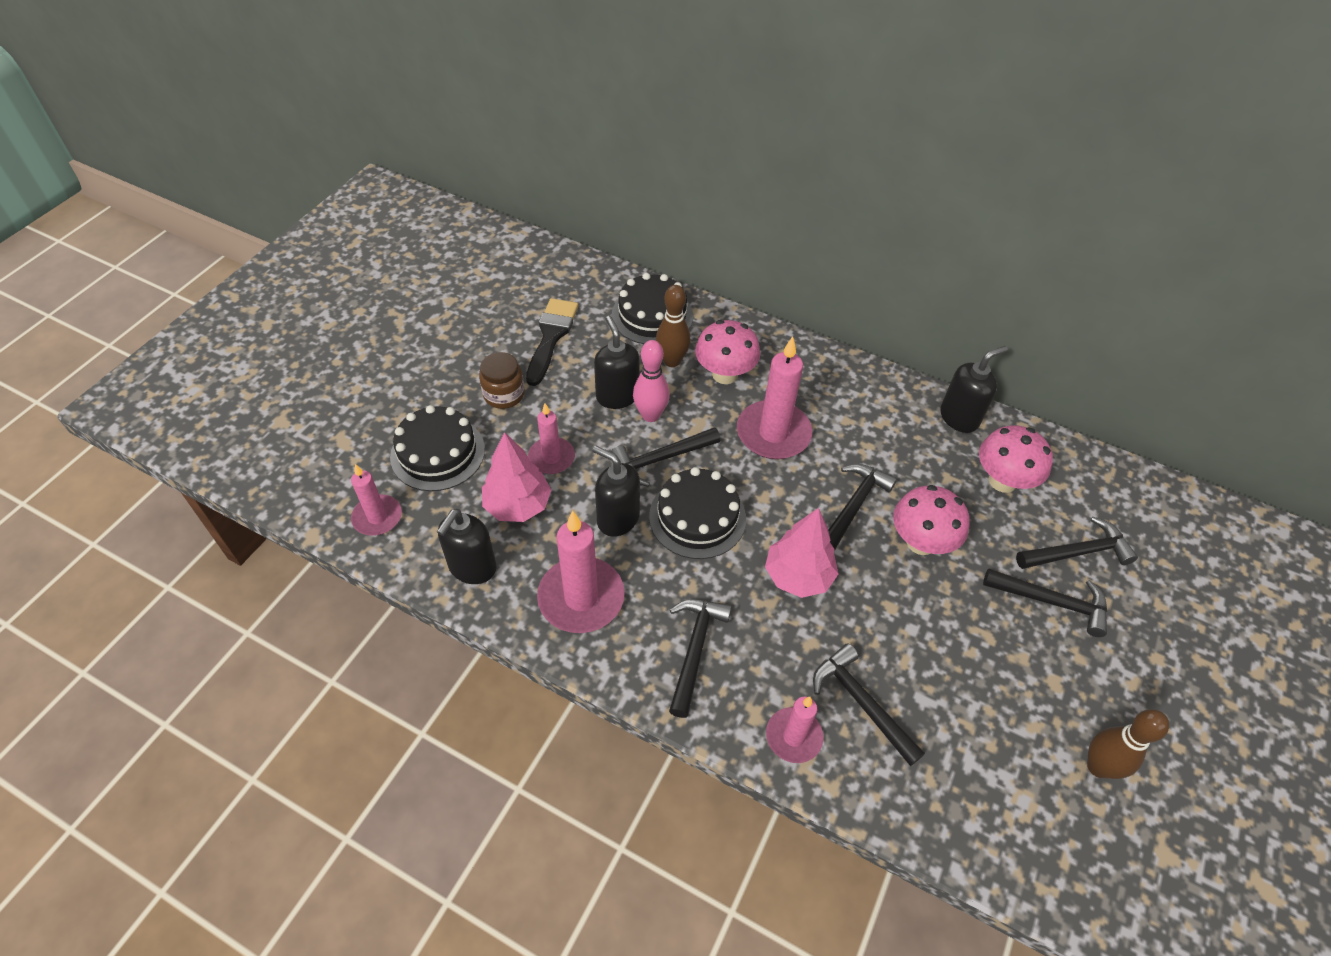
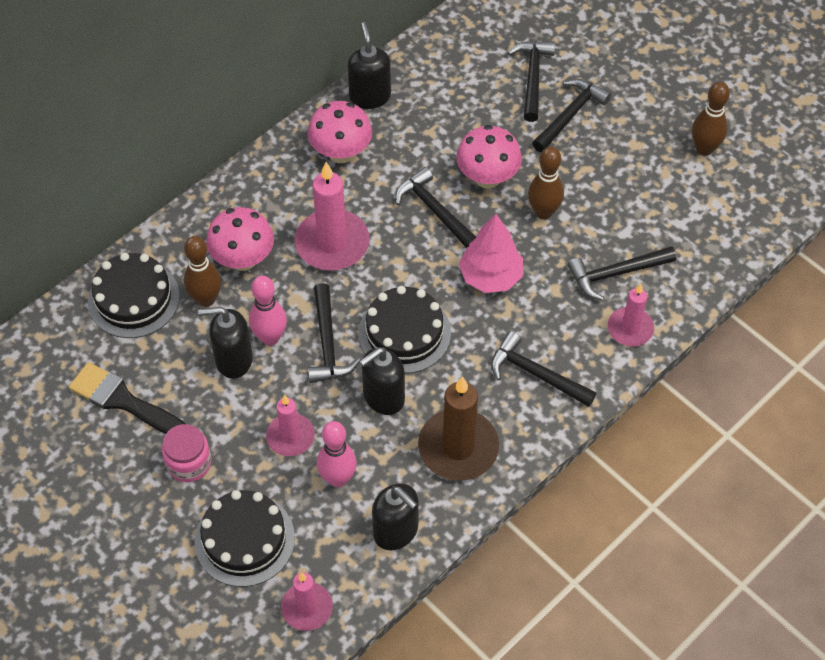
camera: 70 degrees left, 5 degrees up
brown jar [479,352,524,409] -> pink jar [162,424,211,482]
pink tree [482,432,551,522] -> pink bowling pin [317,421,357,487]
pink candle [537,511,625,633] -> brown candle [418,376,499,481]
pink mushroom [979,425,1053,493] -> pink mushroom moved to [308,101,372,163]
none -> brown bowling pin [528,147,564,219]

